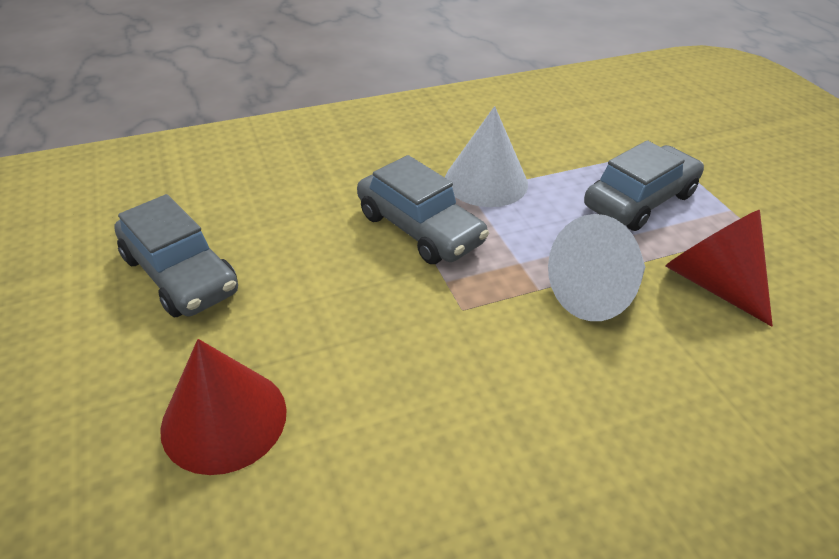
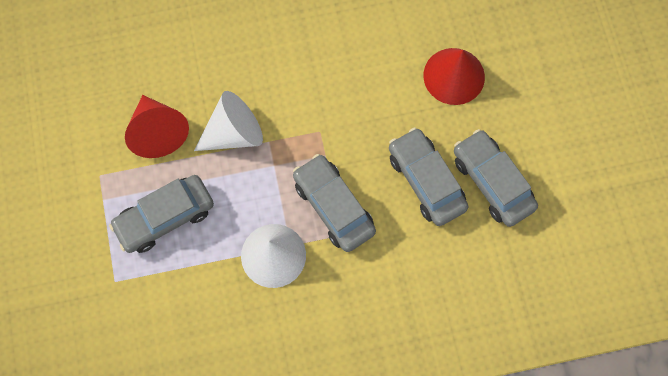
camera: 170 degrees left, 30 degrees up
none -> grey car [389,127,469,226]

